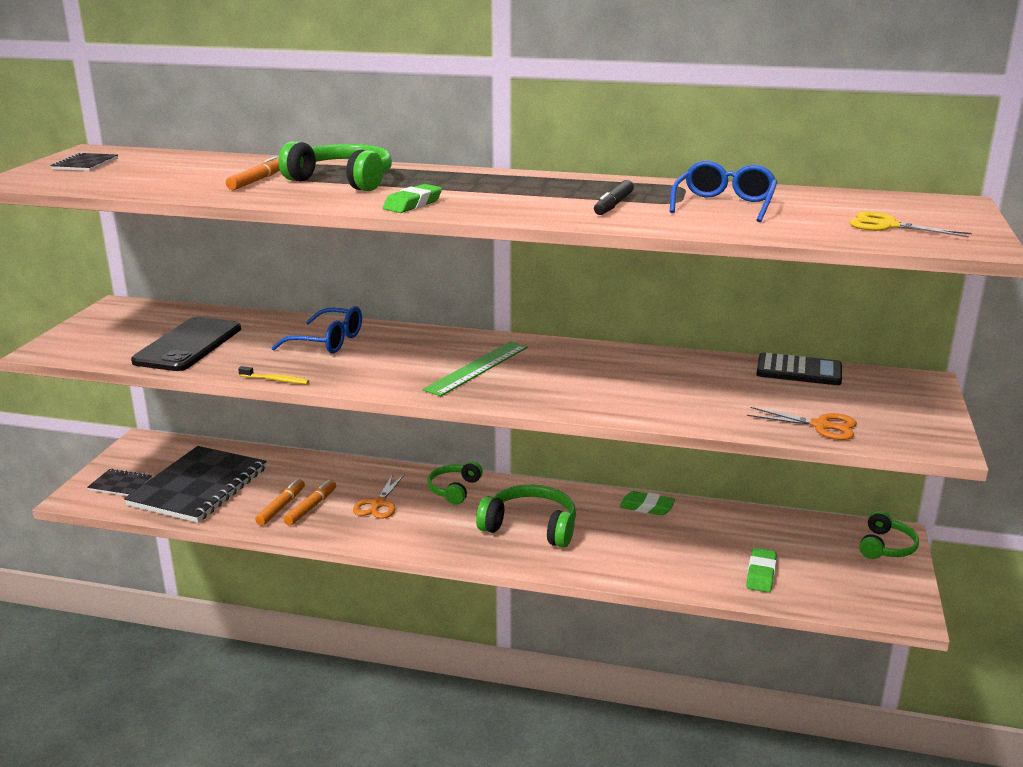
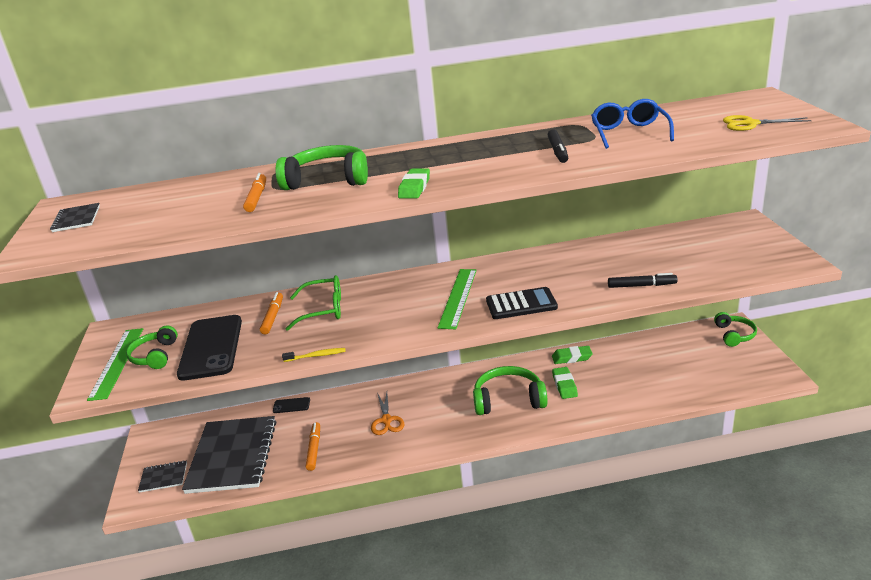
camera: 20 degrees left, 5 degrees up
blue glasses [271,306,362,353] -> green glasses [286,275,341,331]
orange marker [284,480,336,526] -> orange marker moved to [260,292,283,335]
green headphones [427,461,483,505] -> green headphones moved to [126,326,178,369]
green eraser [746,548,777,593] -> green eraser moved to [552,367,578,399]
orange scissors [747,407,857,440] -> none
black calculator [756,353,842,385] -> black calculator moved to [486,287,558,319]
none -> green ruler [87,328,143,401]
none -> black phone [273,397,310,413]
none -> black marker [608,273,677,288]

